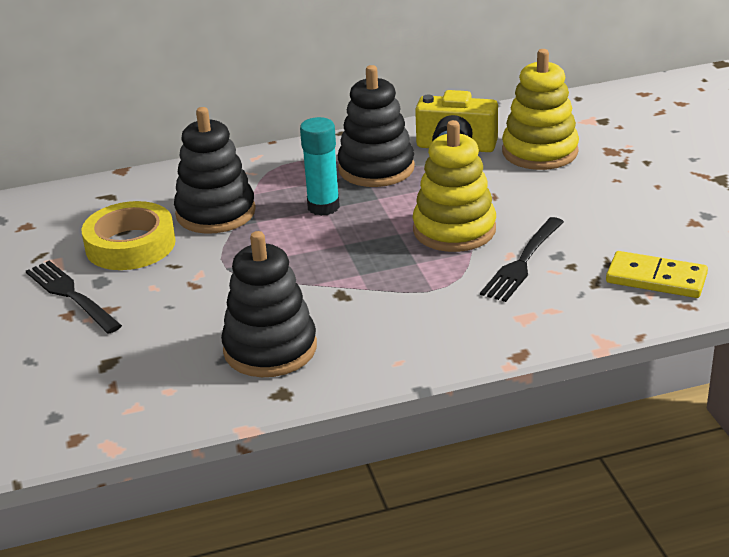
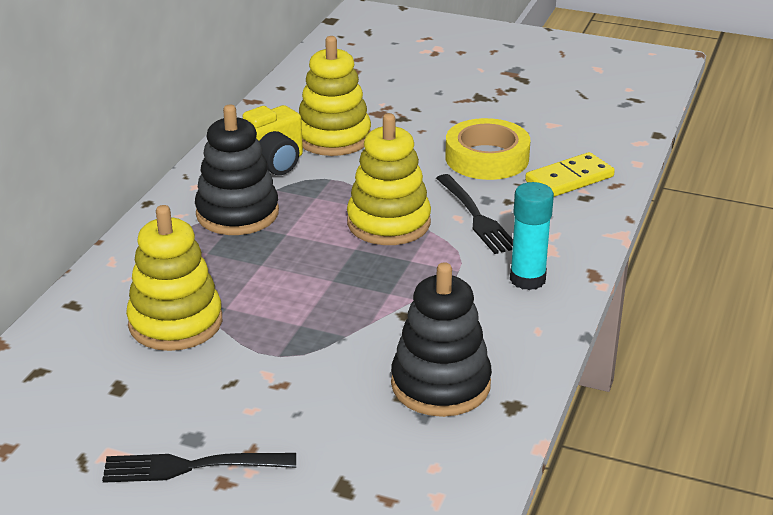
camera: 55 degrees left, 0 degrees up
yellow tape [81,201,176,270] -> yellow tape moved to [445,118,530,180]
black stacking toy [174,107,256,234] -> yellow stacking toy [126,205,222,351]
turquoise glue stick [300,117,340,216] -> turquoise glue stick moved to [510,182,554,290]

